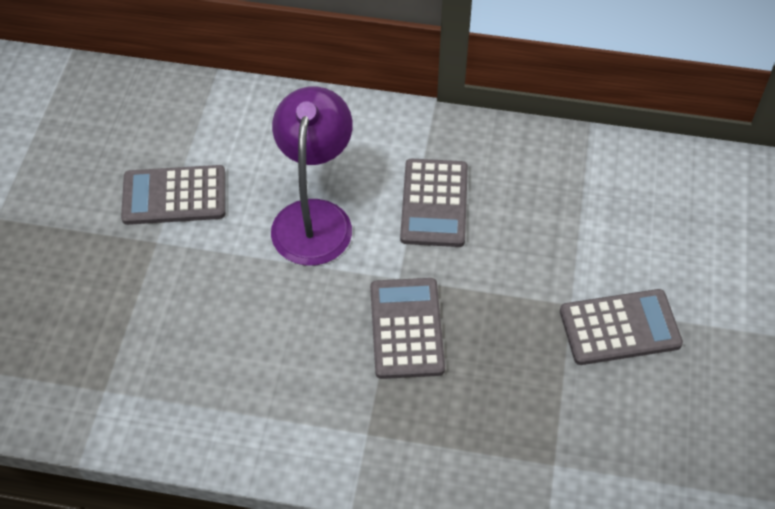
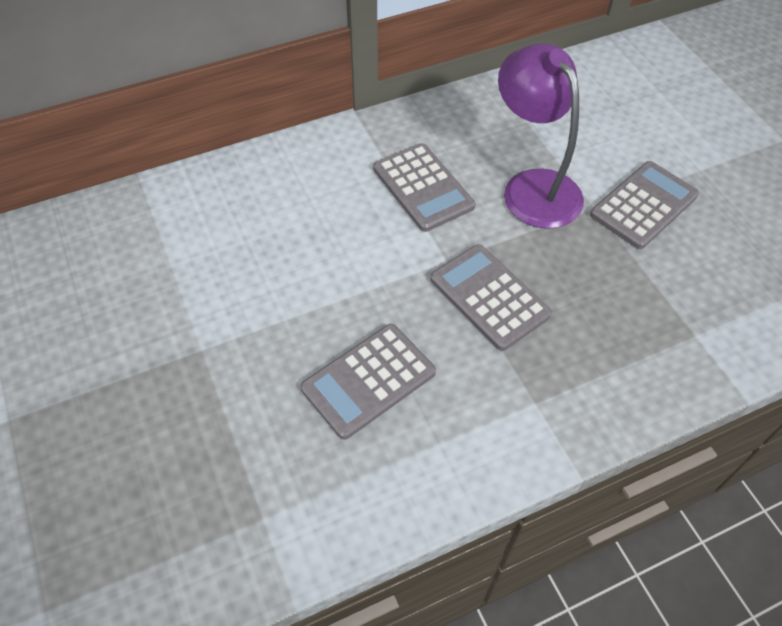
camera: 35 degrees left, 0 degrees up
grey calculator [121,165,226,225] -> grey calculator moved to [301,324,436,440]
purple lamp [271,86,353,266] -> purple lamp moved to [498,43,584,229]

